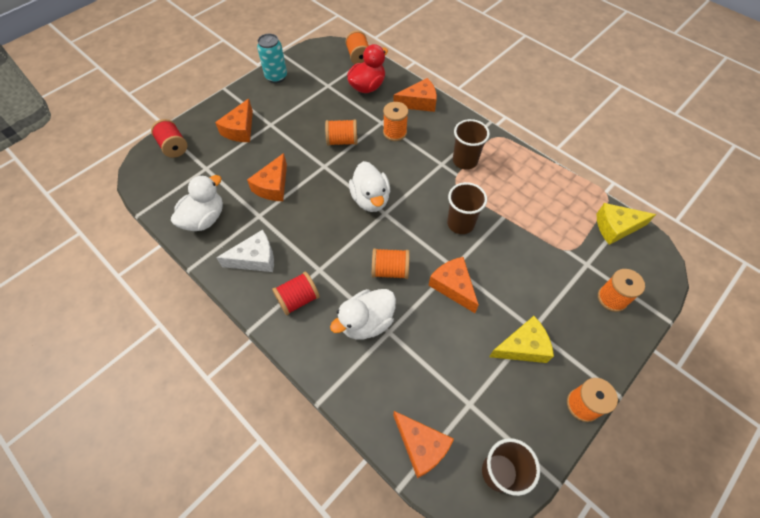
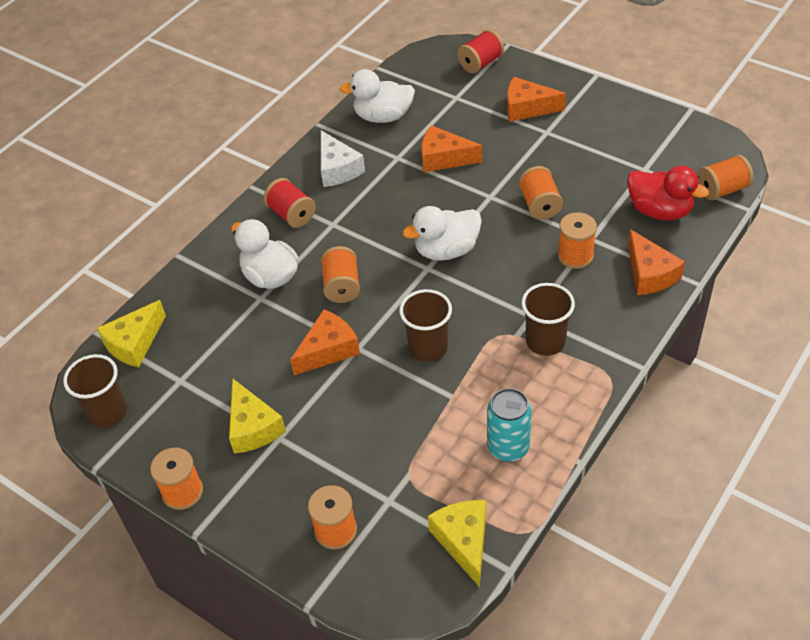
camera: 85 degrees right, 10 degrees down
white duck [171,175,223,231] -> white duck turned 150 degrees clockwise [339,69,415,123]
turquoise can [257,34,287,83] -> turquoise can moved to [487,388,532,462]
orange cheese [393,411,454,478] -> yellow cheese [97,300,166,368]

